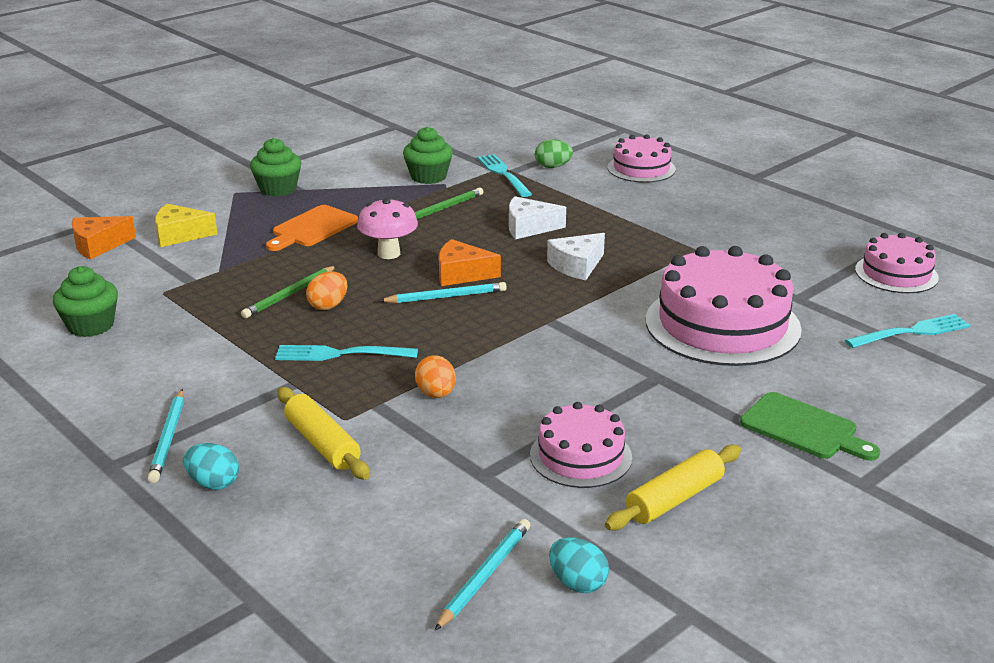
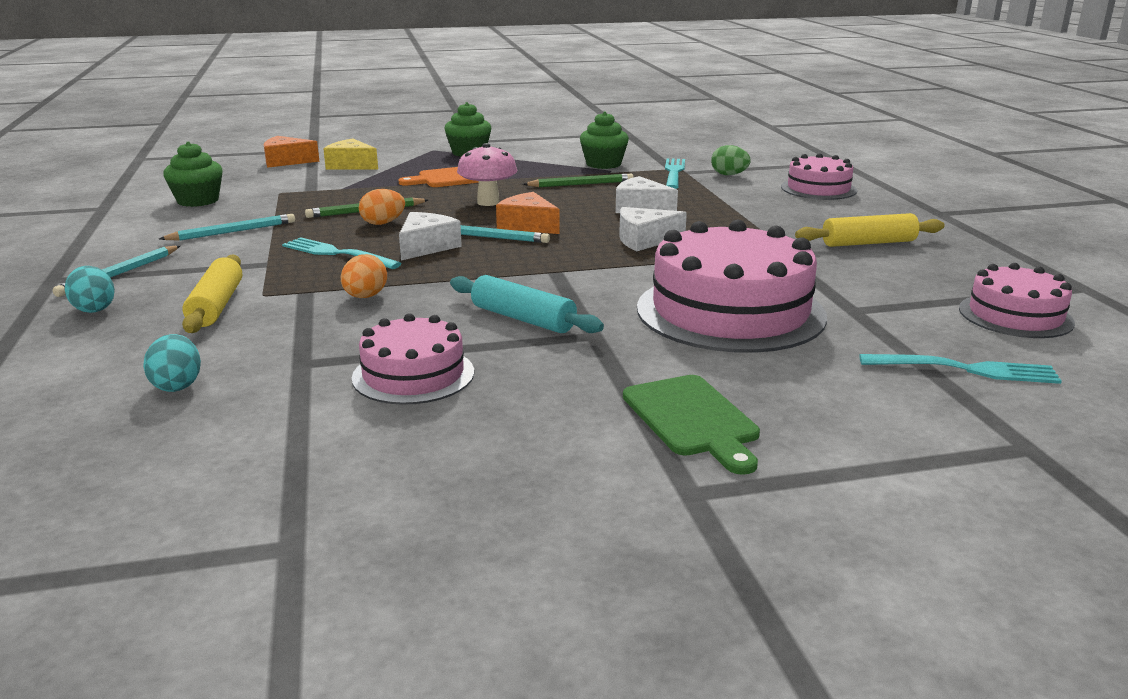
camera: 30 degrees right, 5 degrees down
turquoise pencil [434,519,530,631] -> turquoise pencil moved to [159,214,295,241]
turquoise egg [549,537,609,593] -> turquoise egg moved to [143,334,201,392]
yellow rolling pin [605,445,741,530] -> yellow rolling pin moved to [795,213,945,247]
none -> white cheese [399,212,462,260]
none -> turquoise rolling pin [450,275,604,333]

